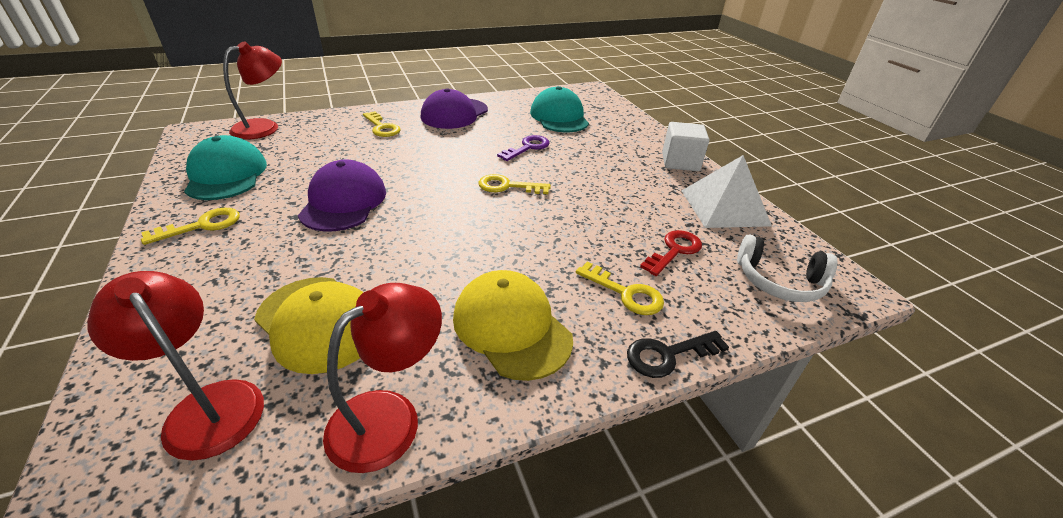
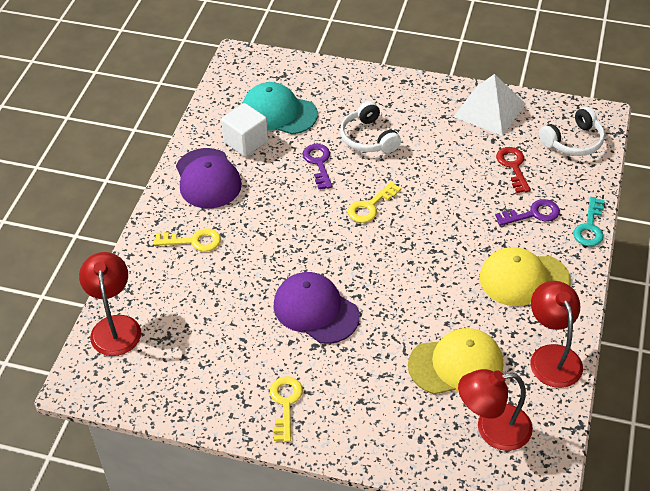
camera: 50 degrees left, 10 degrees up
turquoise cap [184,135,267,200] -> none
yellow key [576,262,664,315] -> purple key [495,199,560,226]
black key [627,331,729,378] -> turquoise key [573,197,604,246]
white cube [662,122,709,171] -> white cube moved to [221,103,268,157]
none -> white headphones [340,101,401,153]

